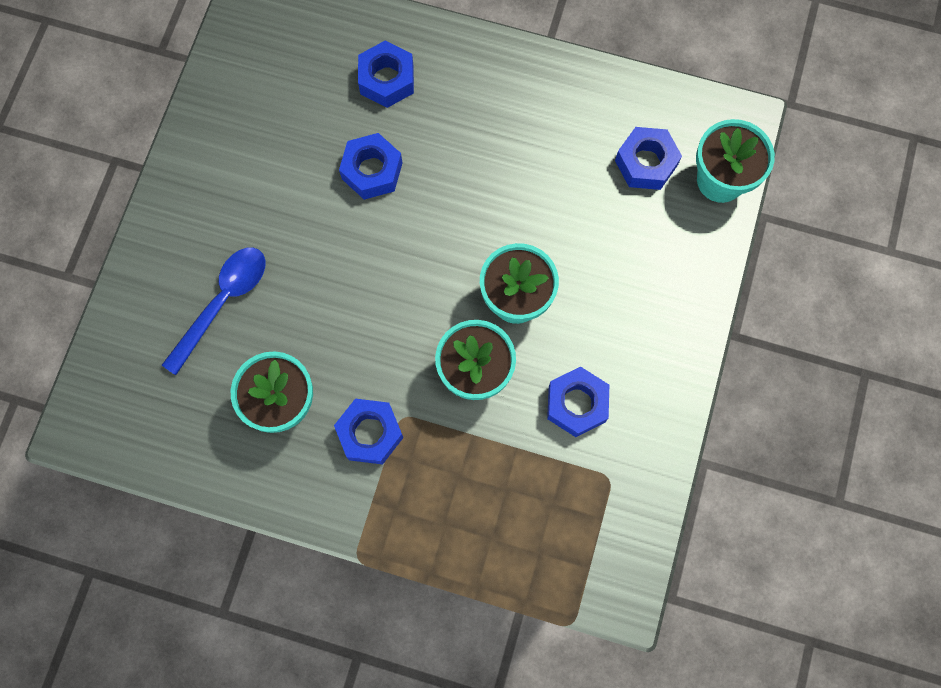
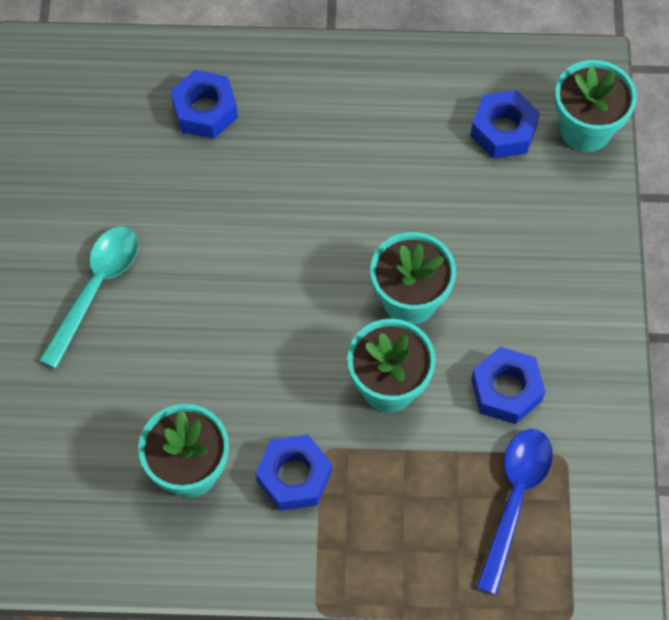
camera: 15 degrees left, 10 degrees down
blue spoon [162,248,266,375] -> blue spoon moved to [476,429,553,595]
blue nut [339,133,402,200] -> none
none -> turquoise spoon [39,226,138,369]

